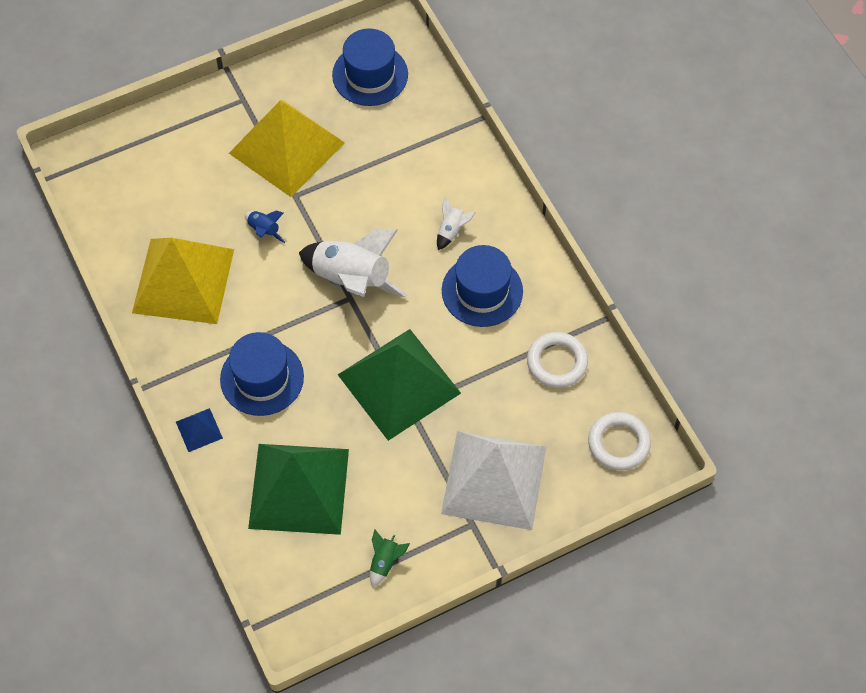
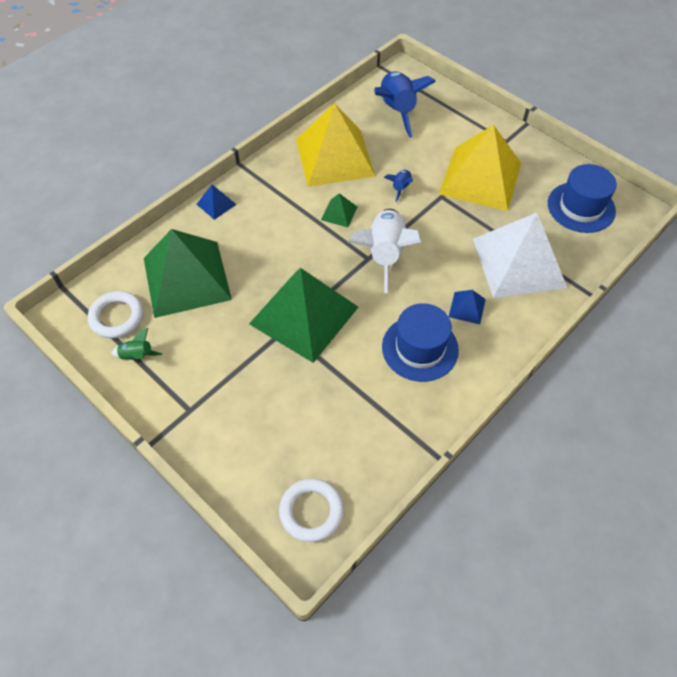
camera: 70 degrees right, 5 degrees down
blue hat [220,332,304,416] -> none
white rocket [437,197,476,250] -> blue pyramid [449,290,486,324]
white pyramid [441,431,546,530] -> white pyramid moved to [473,213,567,298]
white ring [527,332,588,388] -> white ring moved to [88,291,143,338]
none -> green pyramid [321,193,357,227]
none -> blue rocket [374,71,436,138]

